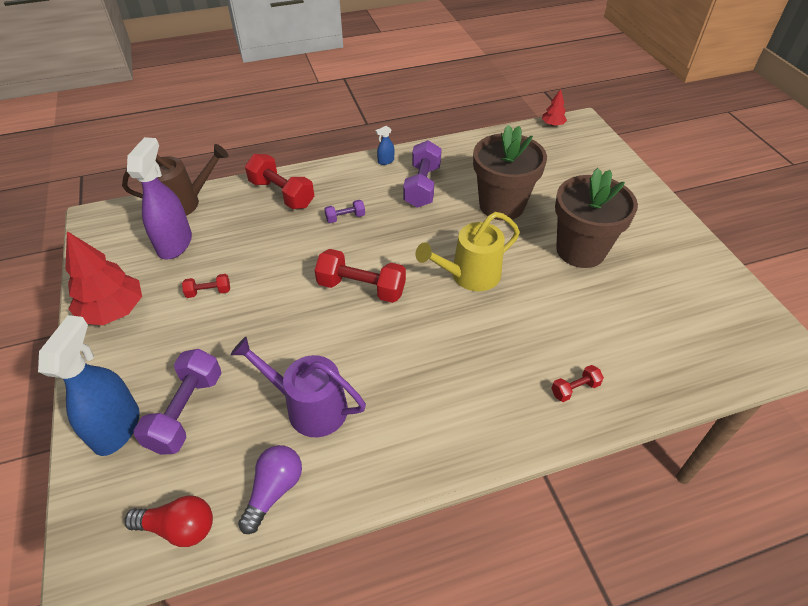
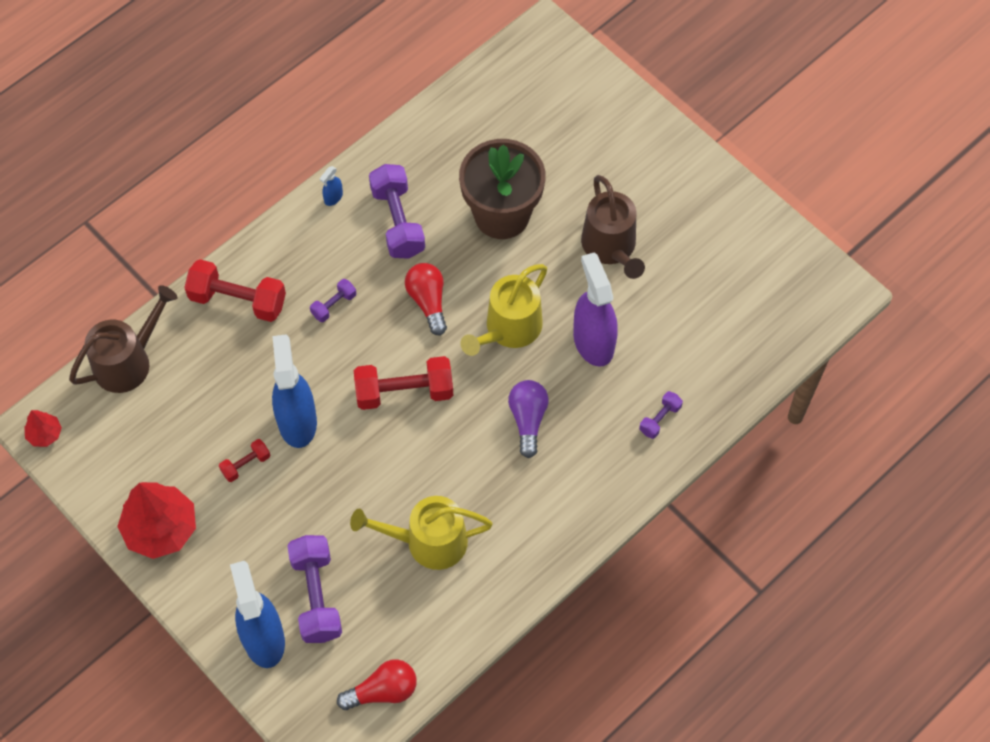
camera: 25 degrees left, 15 degrees up
purple spray bottle [127,137,192,259] -> purple spray bottle moved to [573,252,618,367]
purple watering can [231,336,366,437] -> yellow watering can [350,496,493,570]
purple light bulb [238,445,302,534] -> purple light bulb moved to [508,380,549,458]
red tree [542,89,567,126] -> red tree moved to [24,410,62,447]
red dumbbell [551,365,604,402] -> purple dumbbell [639,391,683,439]
brown flower pot [555,168,638,268] -> brown watering can [581,175,645,279]
none -> blue spray bottle [272,334,317,448]
none -> red light bulb [405,263,447,335]

